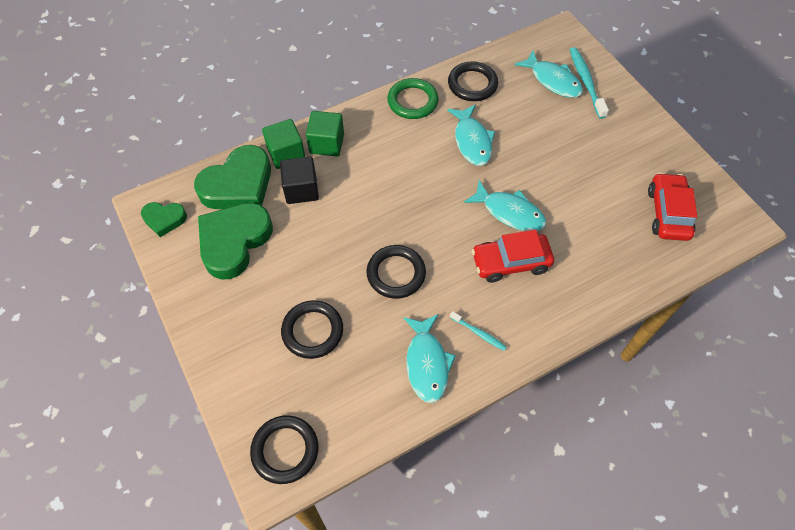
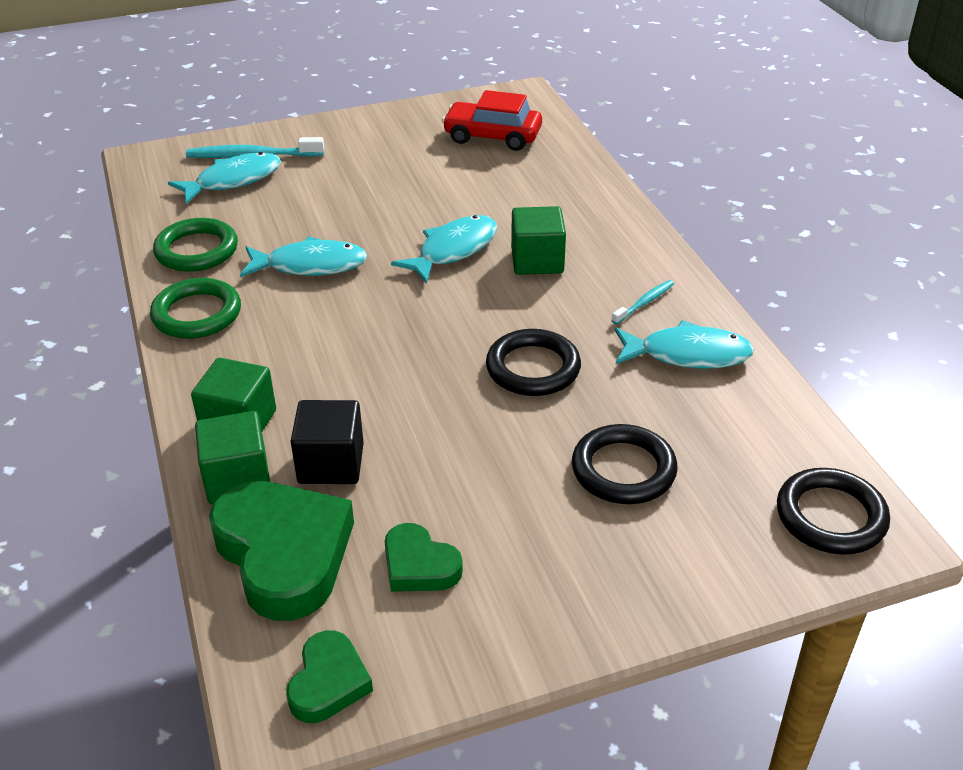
camera: 80 degrees left, 20 degrees down
green heart [198,203,273,280] -> green heart [385,523,463,592], size x0.53
black ring [448,62,498,101] -> green ring [153,218,238,272]
red car [472,230,554,283] -> green cube [511,206,566,275]

